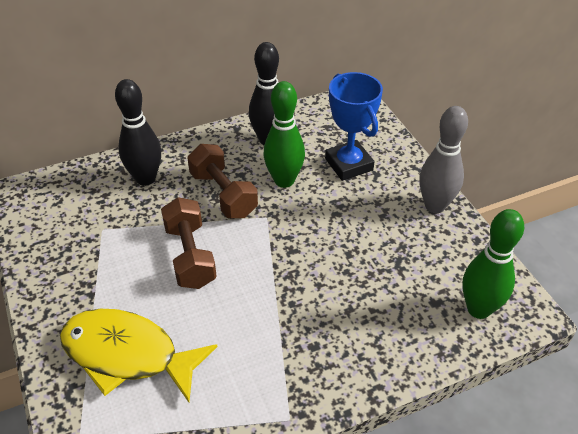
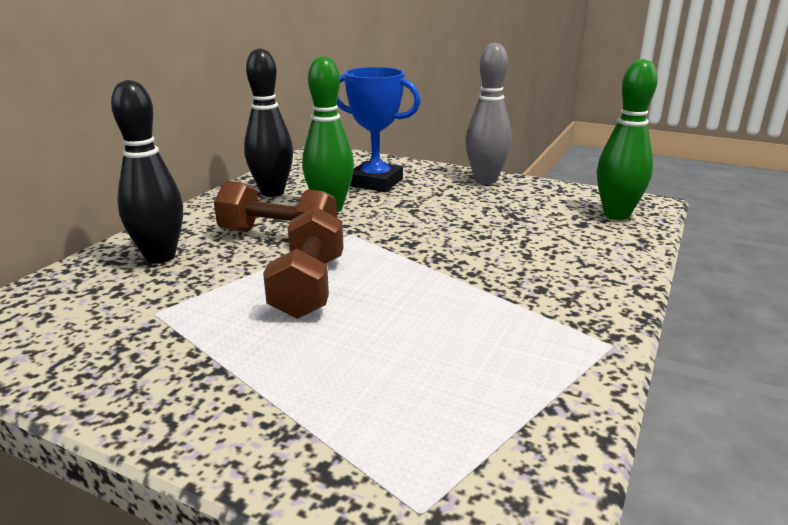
camera: 40 degrees left, 20 degrees down
yellow fish [60,309,218,402] -> none
brown dumbbell [161,197,217,289] -> brown dumbbell turned 60 degrees clockwise [263,207,343,319]

